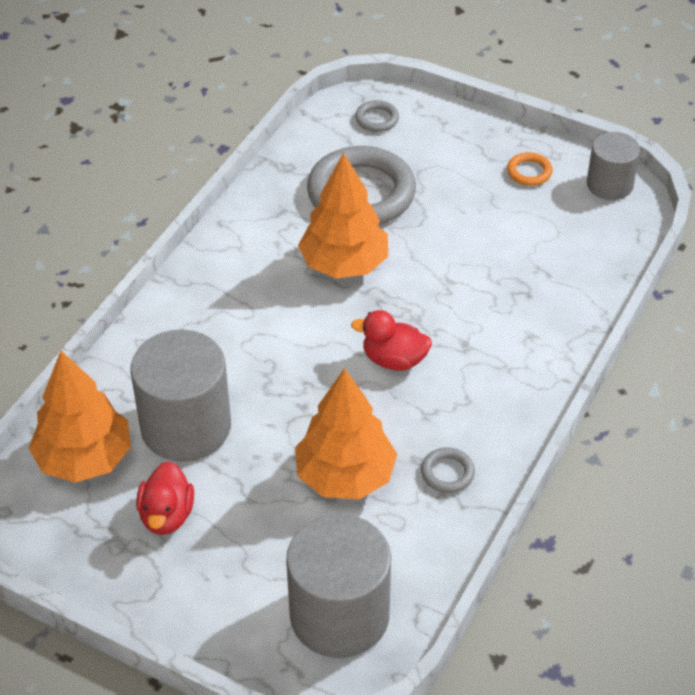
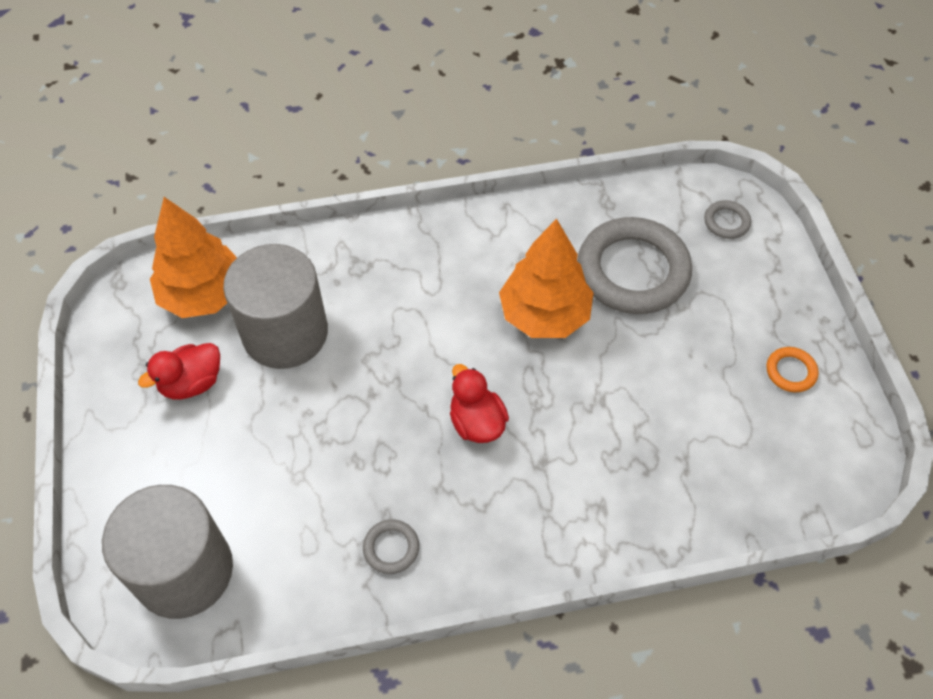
camera: 50 degrees right, 10 degrees up
orange tree [295,368,397,499] -> none
grey cylinder [587,132,640,200] -> none

